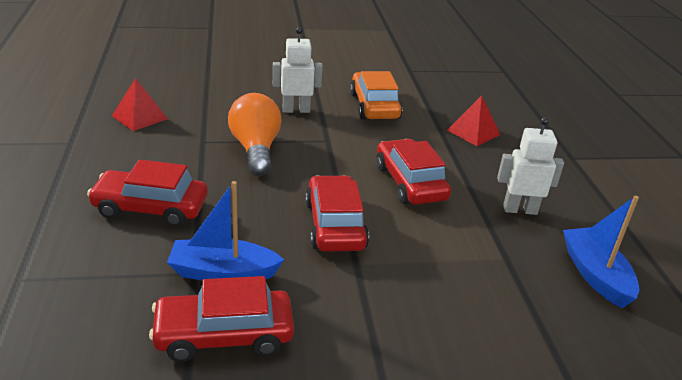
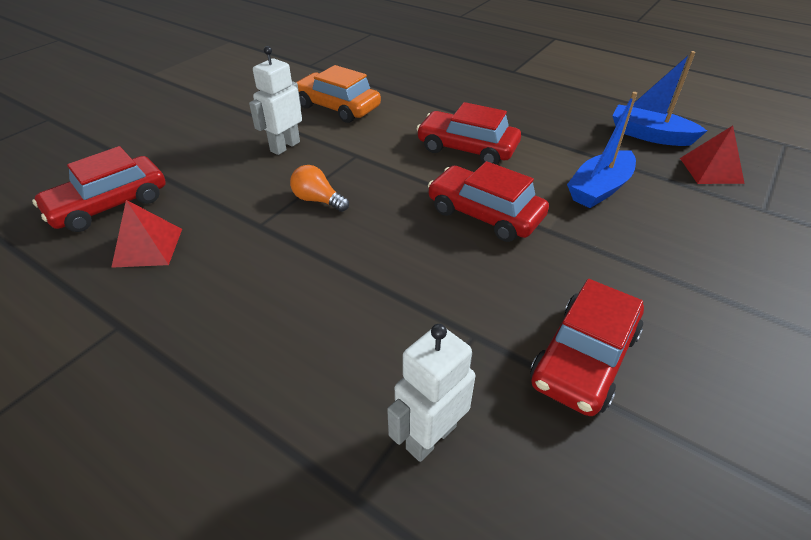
camera: 45 degrees left, 10 degrees up
red car [87,160,208,227] -> red car moved to [32,146,166,232]
blue boat [167,181,284,281] -> blue boat moved to [567,92,637,208]
orange light bulb [228,93,282,176] -> orange light bulb [290,165,349,212], size x0.57
red pyramid [447,95,500,146] -> red pyramid moved to [680,126,745,184]
white robot [497,117,564,215] -> white robot moved to [387,324,475,462]

